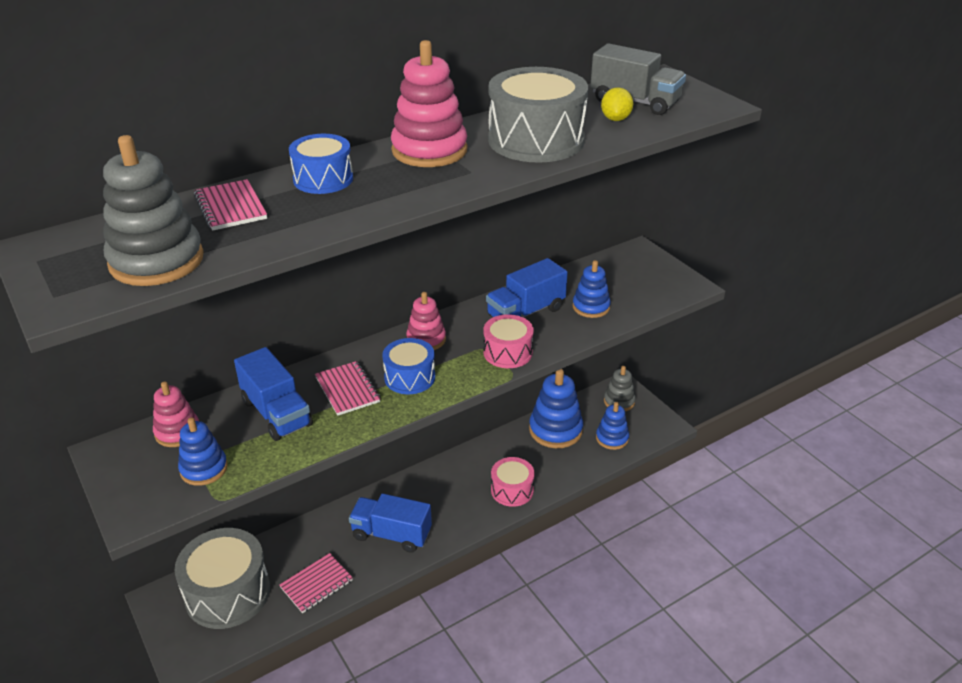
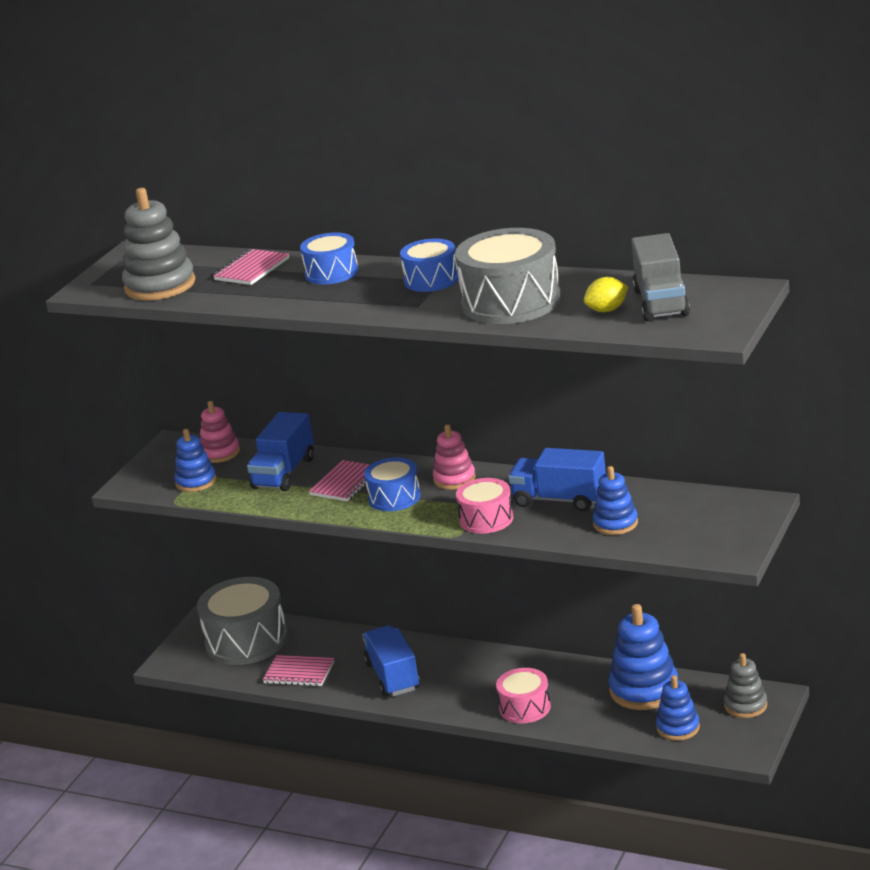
camera: 60 degrees right, 10 degrees down
pink stacking toy [391,40,467,167] -> blue drum [400,239,458,292]

